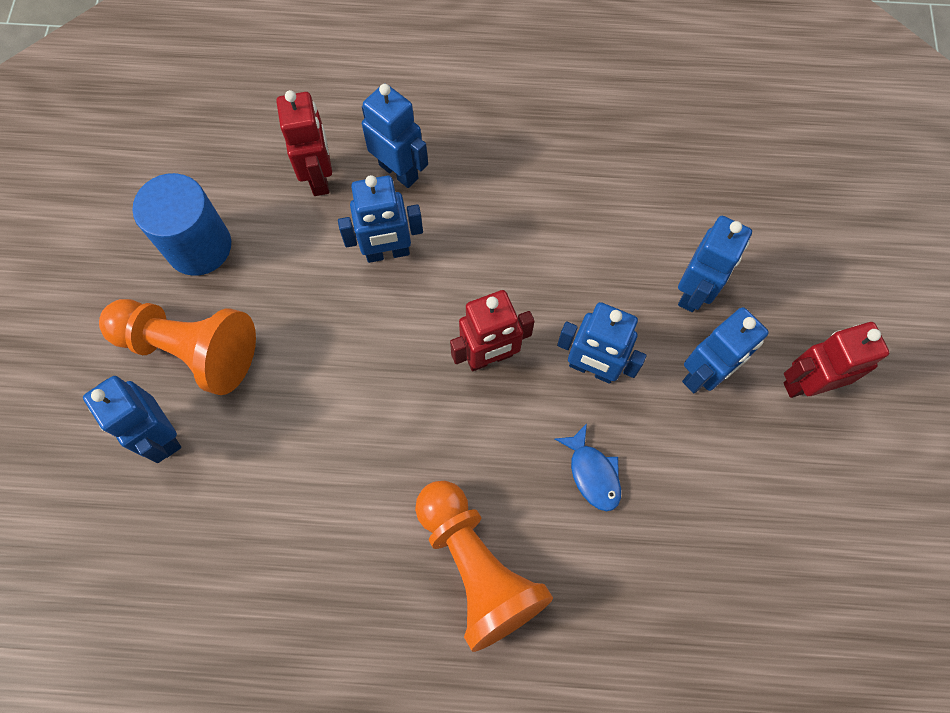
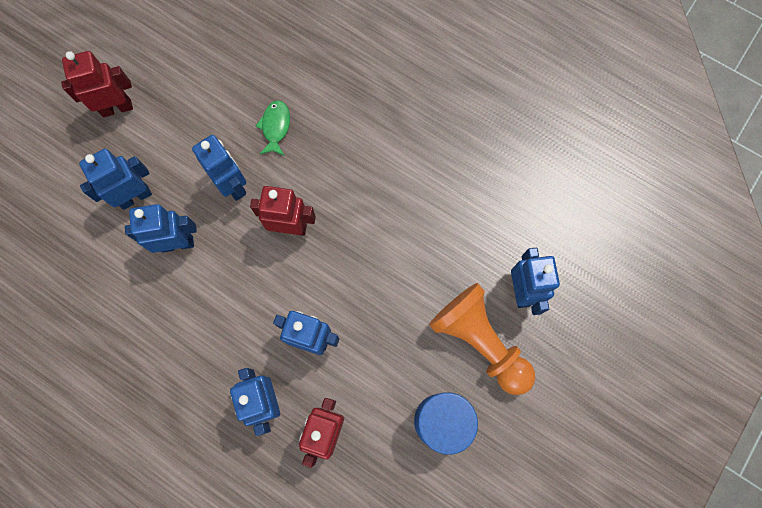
camera: 150 degrees left, 5 degrees up
orange pawn [415,481,553,652] -> none
blue fish [555,423,621,511] -> green fish [256,100,290,156]
blue robot [682,307,769,393] -> blue robot moved to [125,204,197,253]
red robot [784,322,889,398] -> red robot turned 150 degrees clockwise [61,51,133,117]

